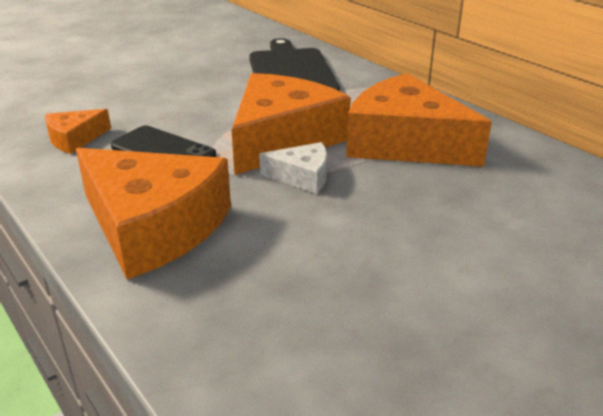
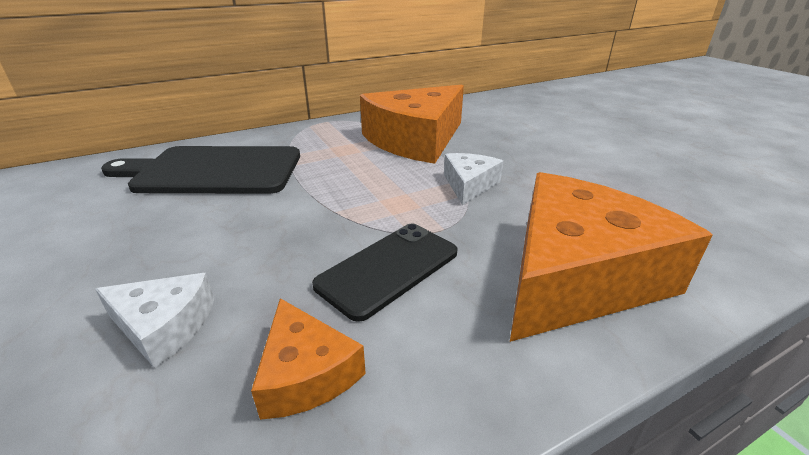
camera: 80 degrees left, 0 degrees up
orange cheese [232,73,351,175] -> none
none -> white cheese [95,273,214,368]

